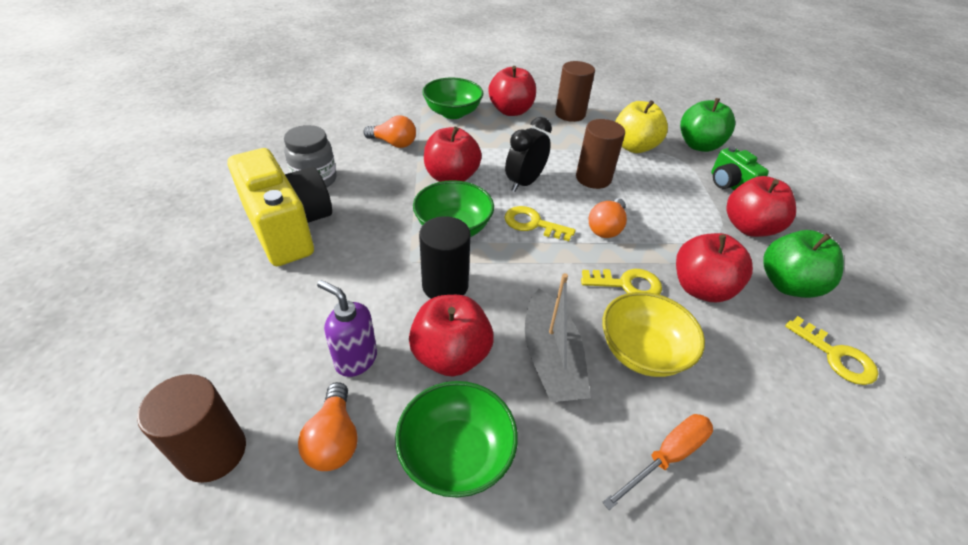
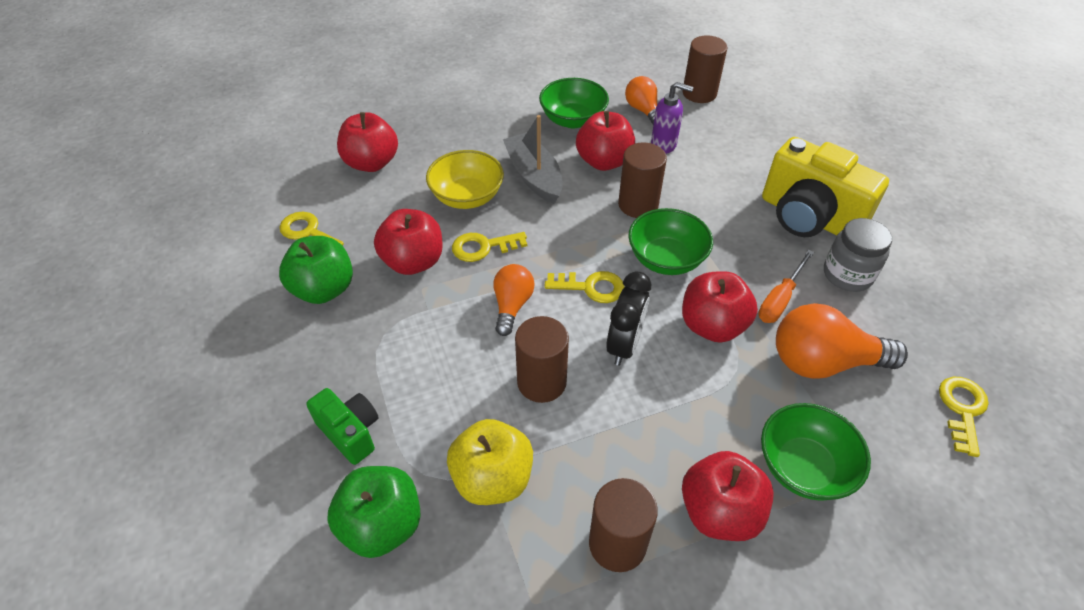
camera: 165 degrees right, 5 degrees up
orange light bulb [363,115,416,148] -> orange light bulb [776,303,908,379], size x1.67
black cylinder [419,216,470,299] -> brown cylinder [618,142,667,218]
orange screwdriver [602,414,713,510] -> orange screwdriver moved to [758,249,814,323]
red apple [726,176,796,237] -> red apple moved to [337,112,398,172]
none -> yellow key [939,377,989,457]

